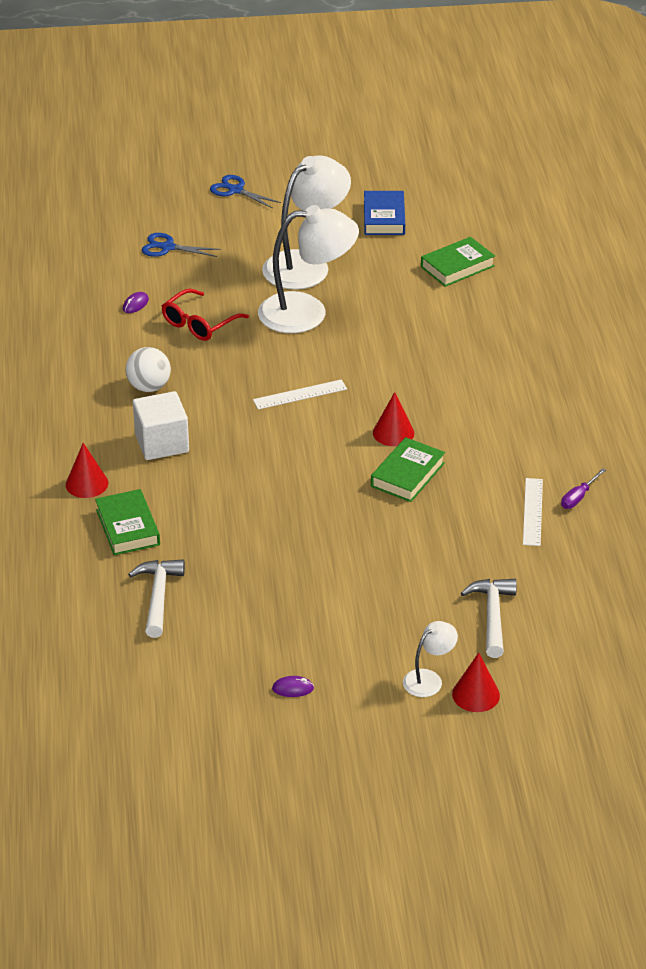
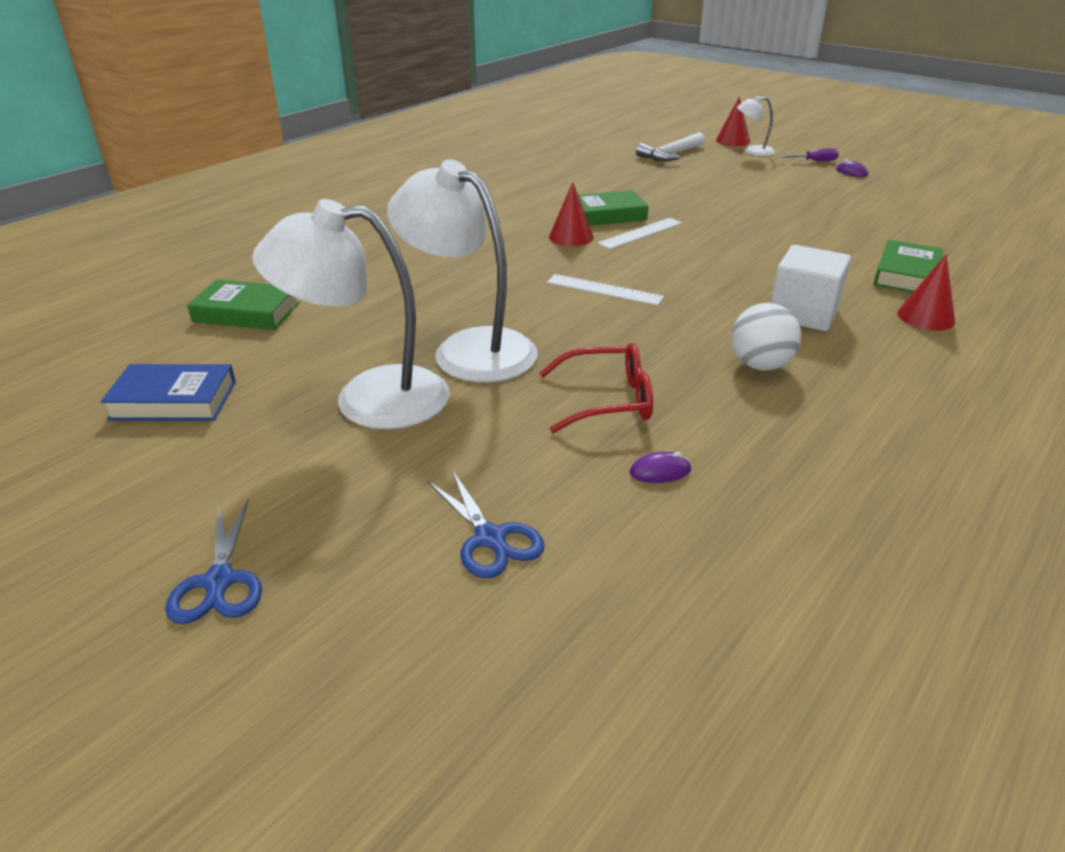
camera: 135 degrees left, 5 degrees down
white hammer [128,559,185,638] -> none
blue book [364,191,405,235] -> blue book turned 45 degrees clockwise [100,364,236,421]
white ruler [523,478,543,546] -> white ruler moved to [597,218,682,249]
purple screwdriver [561,468,606,509] -> purple screwdriver moved to [779,148,839,161]

